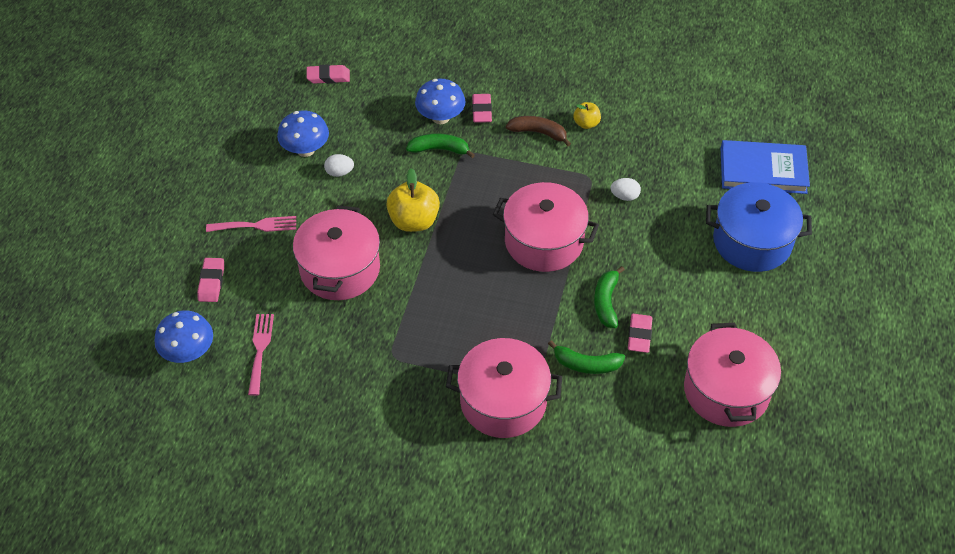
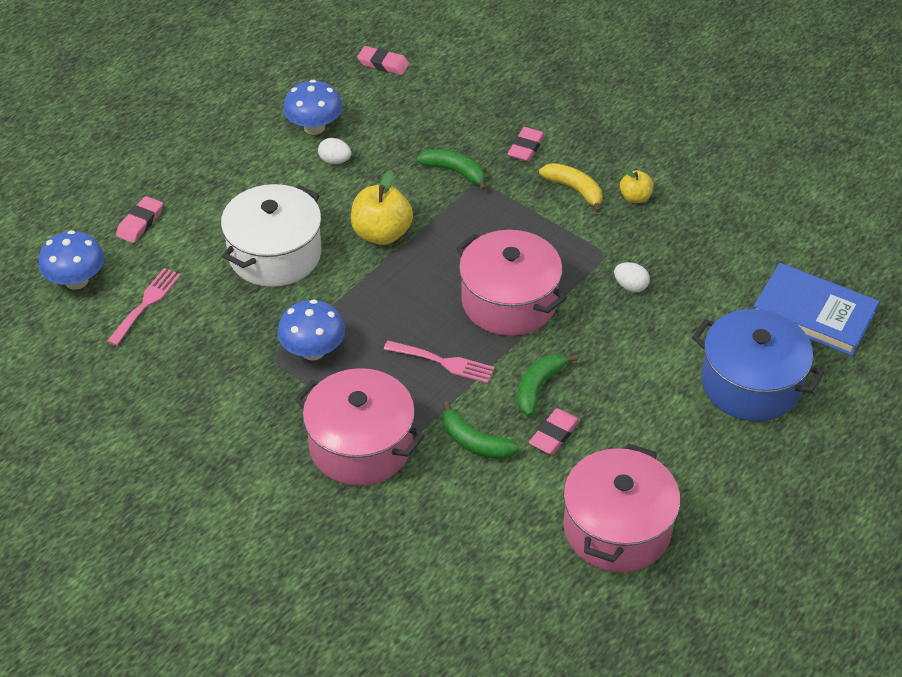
camera: 25 degrees right, 5 degrees down
pink fork [206,216,296,232] -> pink fork moved to [384,341,495,383]
pink pot [293,205,380,300] -> white pot [221,184,322,287]
blue mushroom [415,79,466,124] -> blue mushroom moved to [277,299,345,361]
brown banana [506,116,571,146] -> yellow banana [539,163,602,213]

